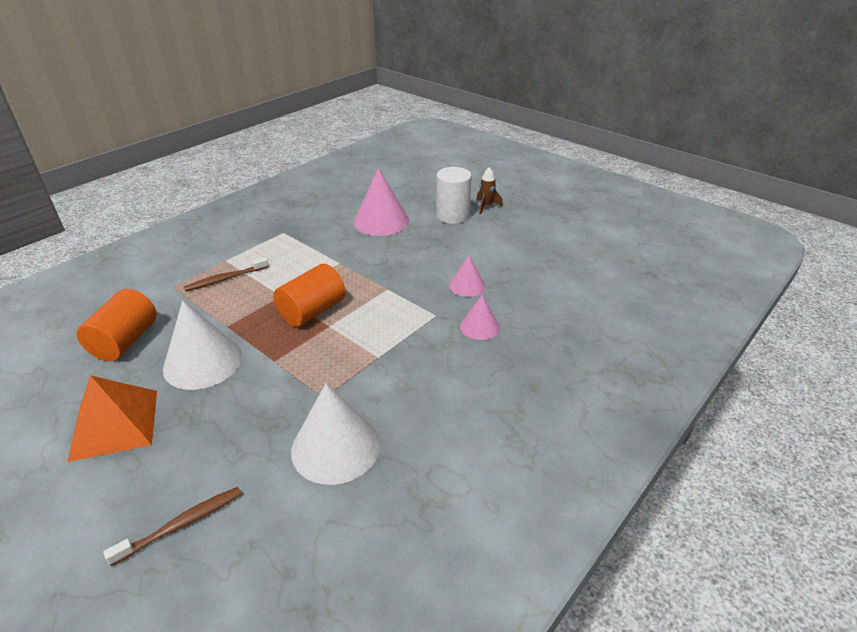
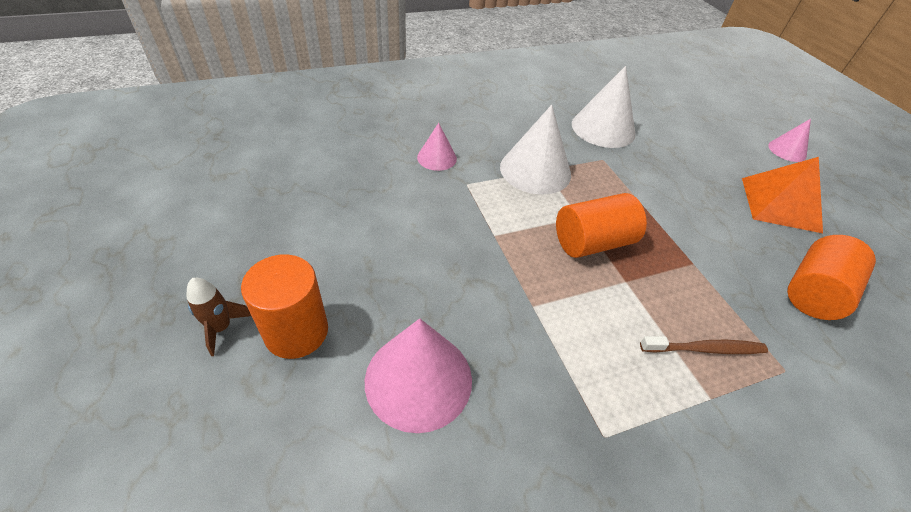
camera: 155 degrees left, 10 degrees up
brown toothbrush [103,487,242,566] -> none
white cone [163,300,242,390] -> white cone moved to [500,105,571,195]
white cylinder [436,167,472,224] -> orange cylinder [241,254,328,359]
pink cone [449,255,485,297] -> pink cone moved to [768,119,811,162]

